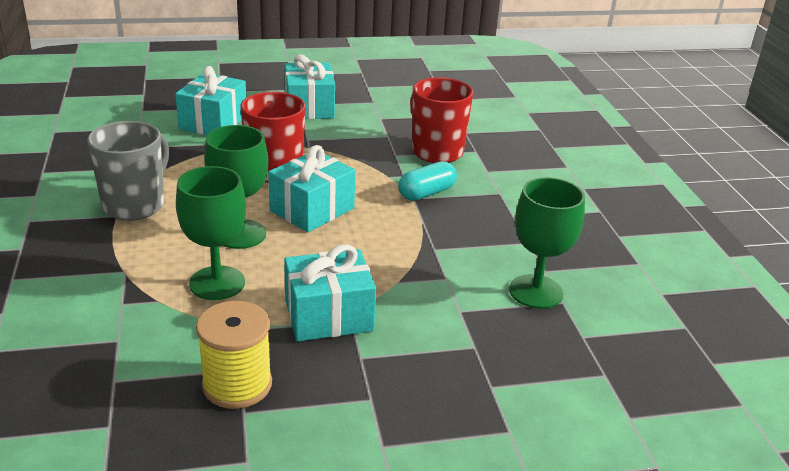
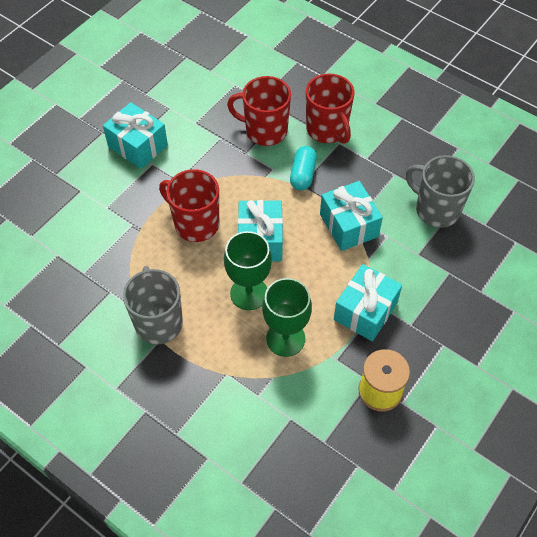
camera: 40 degrees left, 25 degrees up
turquoise gift [175,66,246,135] -> turquoise gift moved to [320,181,383,251]
green goblet [509,177,585,309] -> grey mug [406,155,475,228]
none -> red mug [306,73,354,144]

